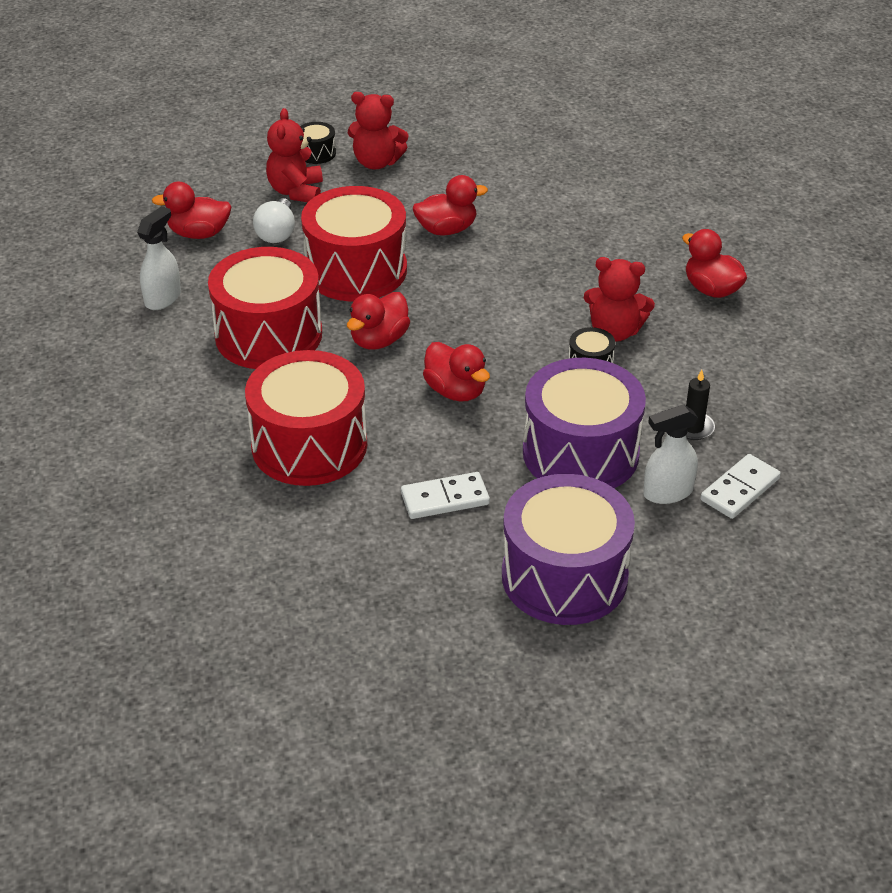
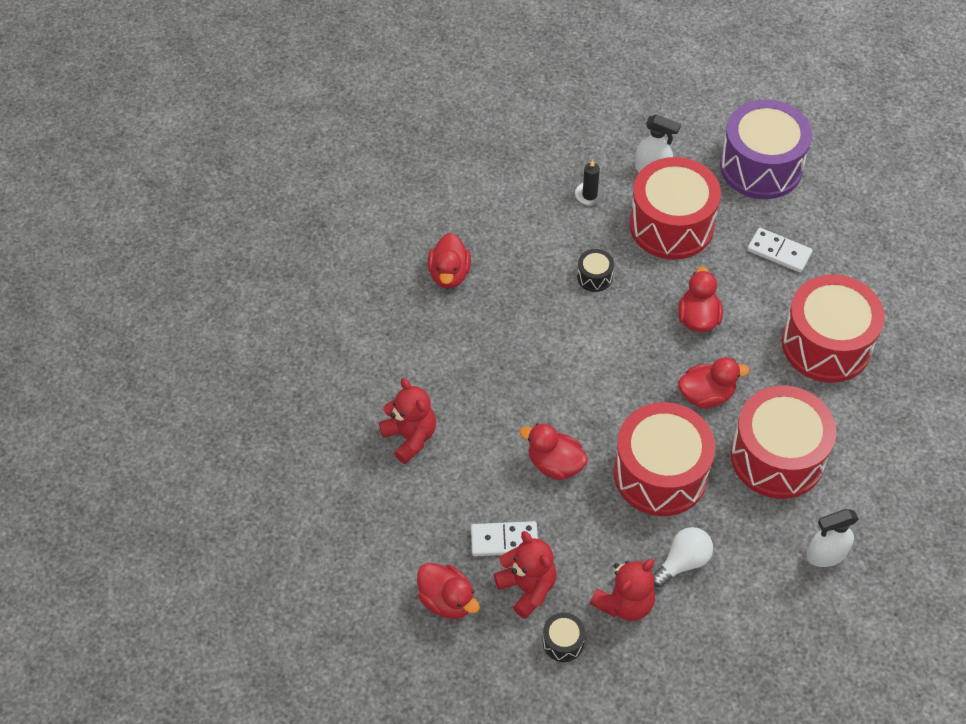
camera: 135 degrees left, 15 degrees up
red duck [152,182,231,239] -> red duck moved to [417,563,480,619]
purple drum [523,358,646,488] -> red drum [629,157,721,260]
red teddy bear [584,257,655,342] -> red teddy bear moved to [379,378,436,464]
white domino [700,454,781,519] -> white domino moved to [471,521,538,556]

